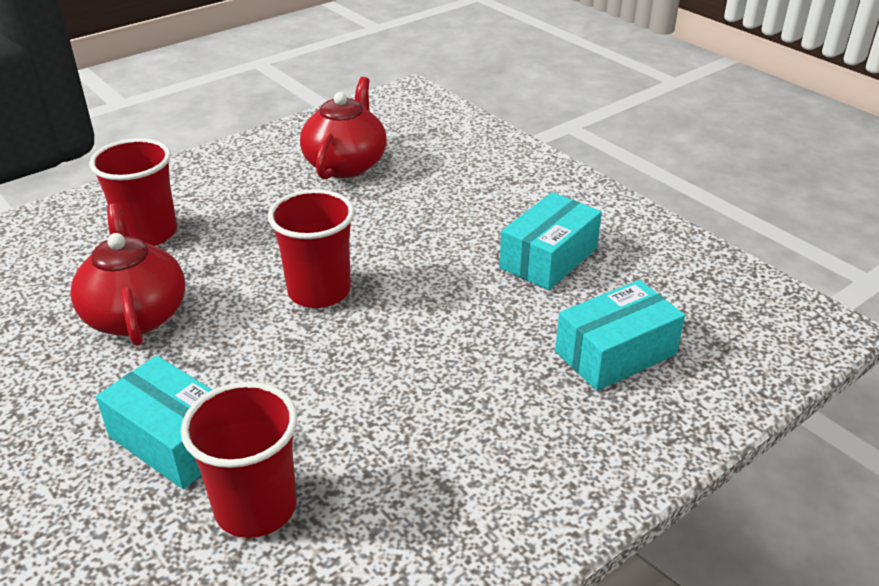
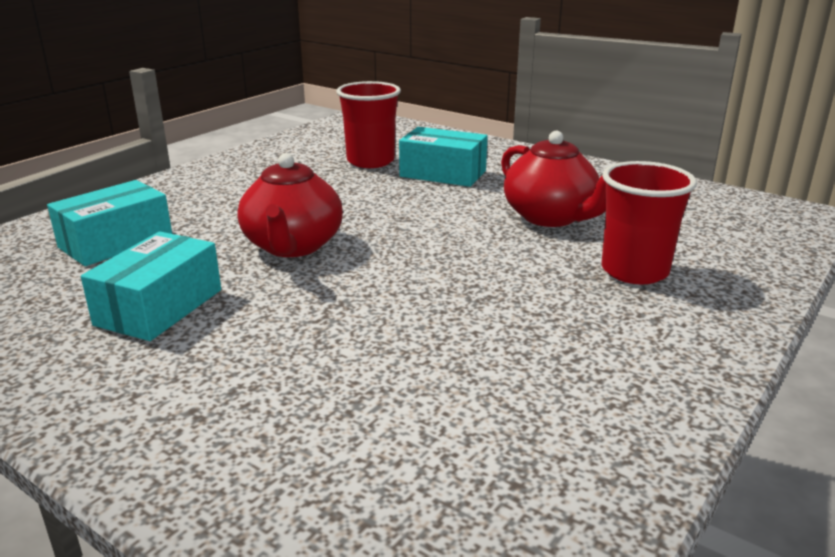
camera: 165 degrees right, 10 degrees down
red cup [268,189,355,308] -> none
red teapot [300,77,387,179] -> red teapot moved to [237,153,343,257]

